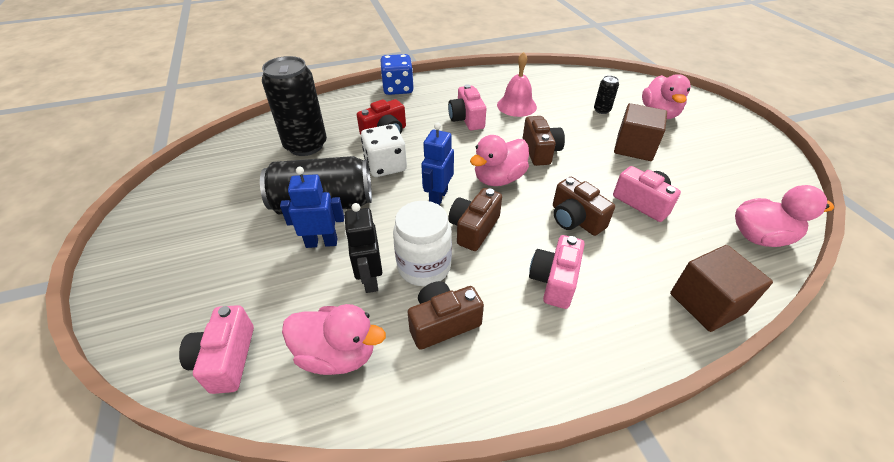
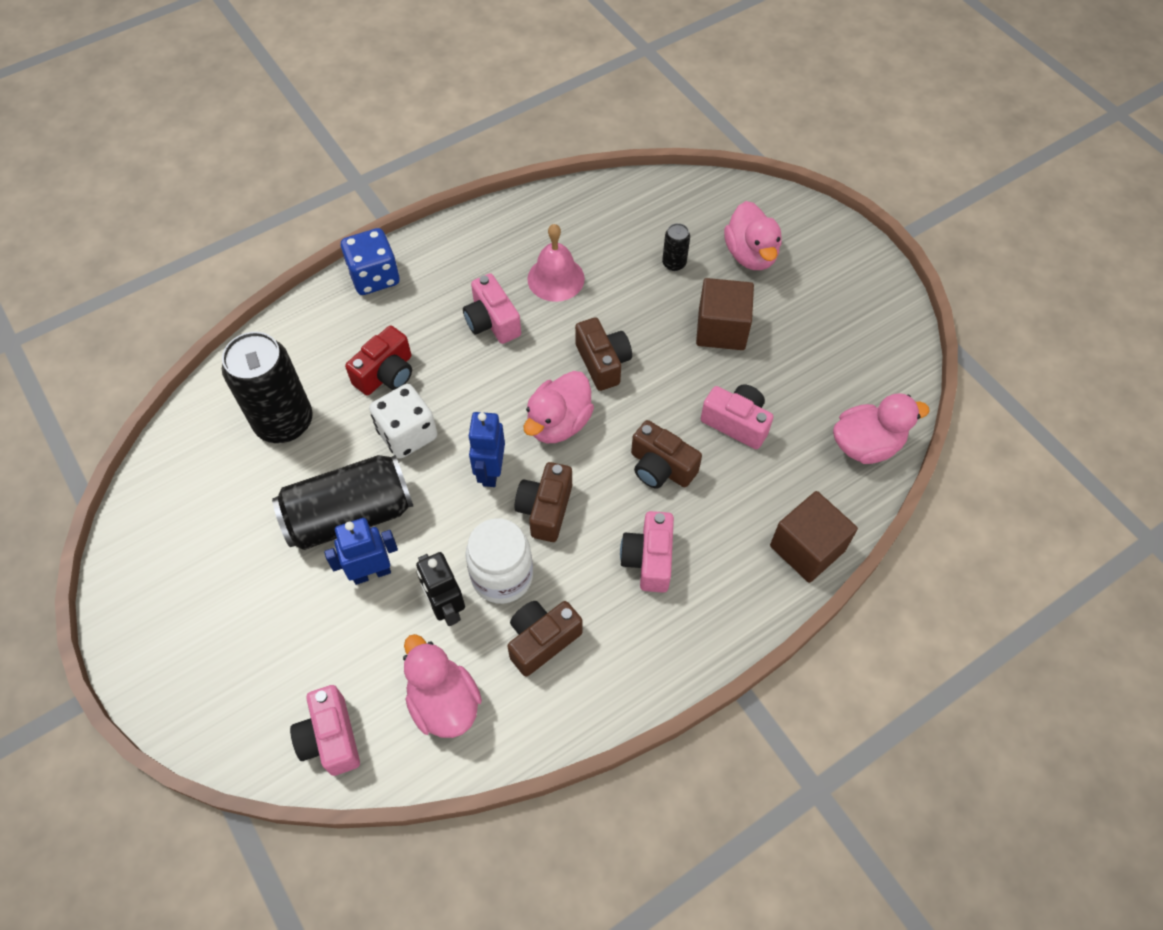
camera: 15 degrees left, 15 degrees up
pink duck [282,304,386,375] -> pink duck turned 120 degrees counterclockwise [403,634,482,738]

